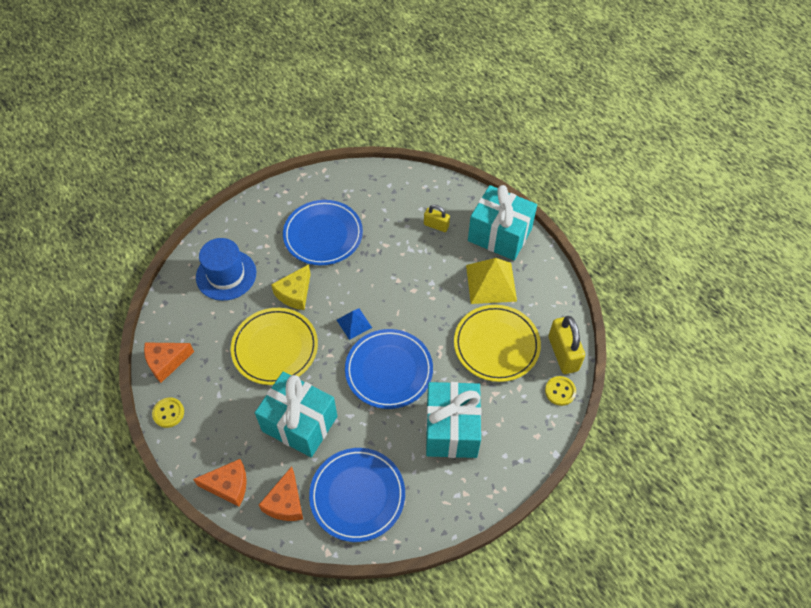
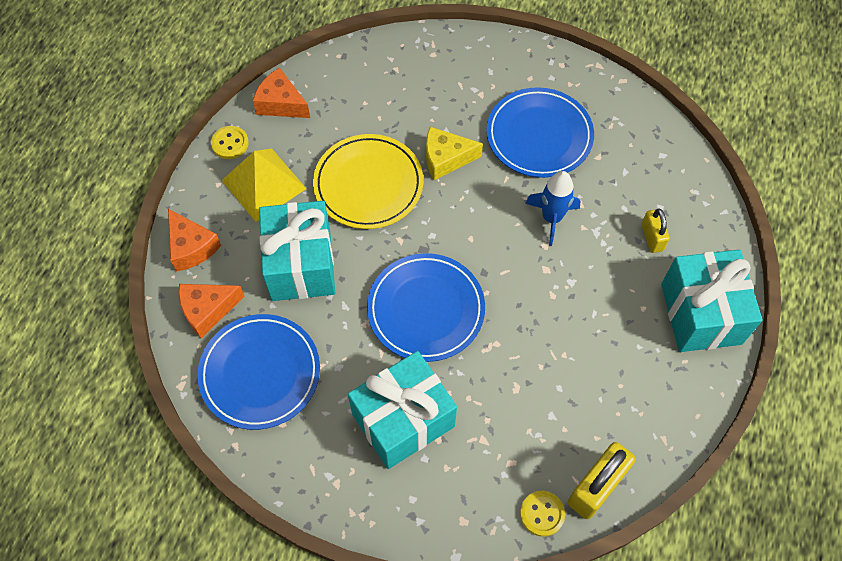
camera: 55 degrees right, 5 degrees up
blue hat [196,238,256,301] -> none
blue pyramid [337,309,372,340] -> none
yellow plate [454,305,541,382] -> none
yellow pyramid [466,258,517,304] -> yellow pyramid moved to [221,149,307,222]
none -> blue rocket [525,171,580,246]

